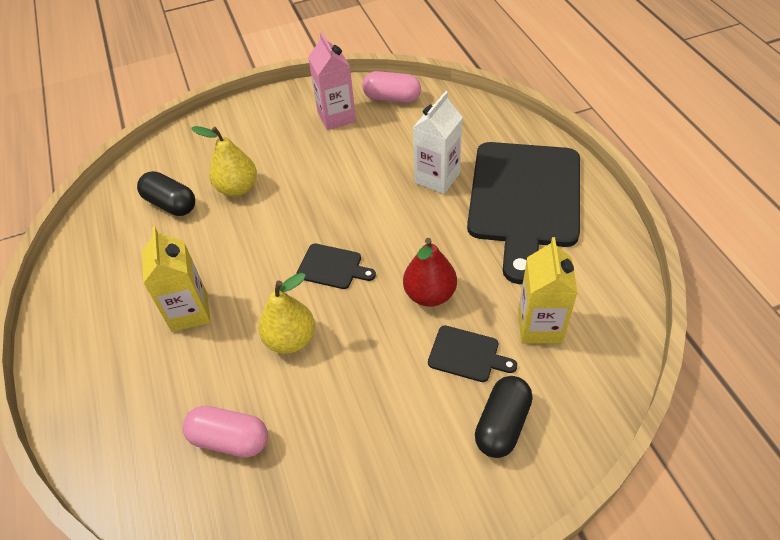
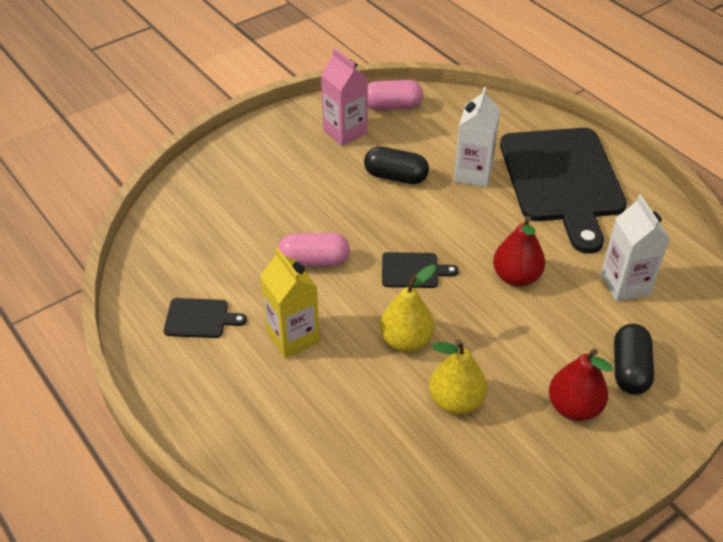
camera: 20 degrees left, 5 degrees down
black capsule [137,171,195,216] -> black capsule moved to [364,147,429,184]
pink capsule [183,406,268,457] -> pink capsule moved to [278,233,350,267]
yellow pear [191,126,257,197] -> yellow pear moved to [429,340,487,415]
black cutting board [428,325,517,382] -> black cutting board moved to [164,298,247,338]
yellow carton [518,237,578,343] -> white carton [601,195,670,301]
none -> red pear [549,349,613,421]

